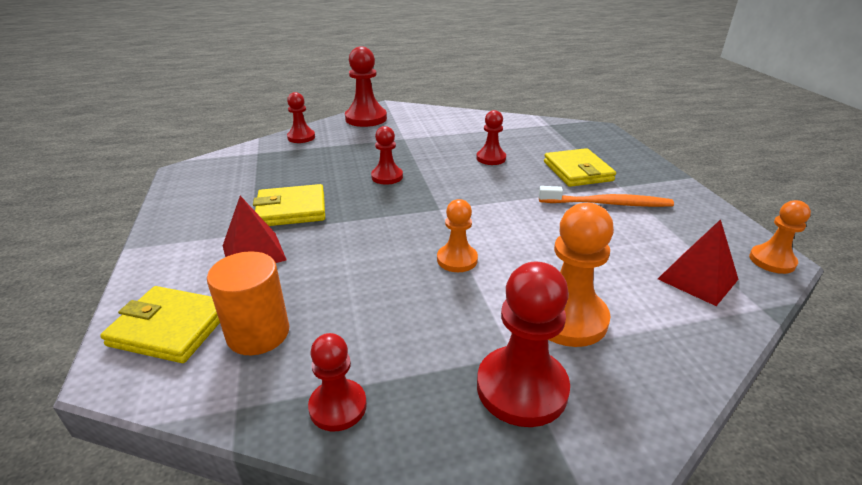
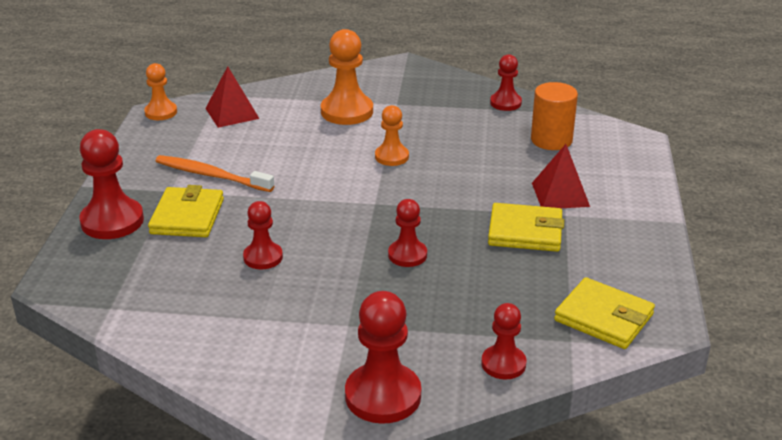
camera: 160 degrees left, 0 degrees up
yellow wallet [100,286,220,363] -> yellow wallet moved to [554,277,655,349]
red pawn [477,262,570,427] -> red pawn moved to [79,129,144,239]

